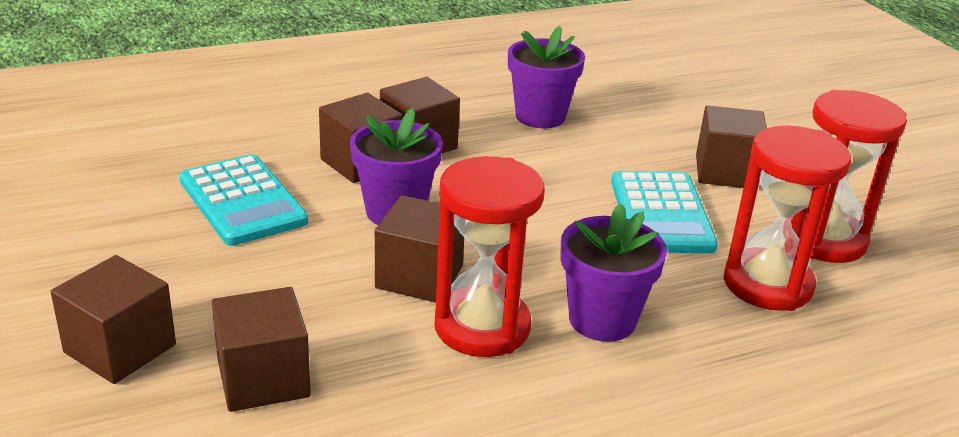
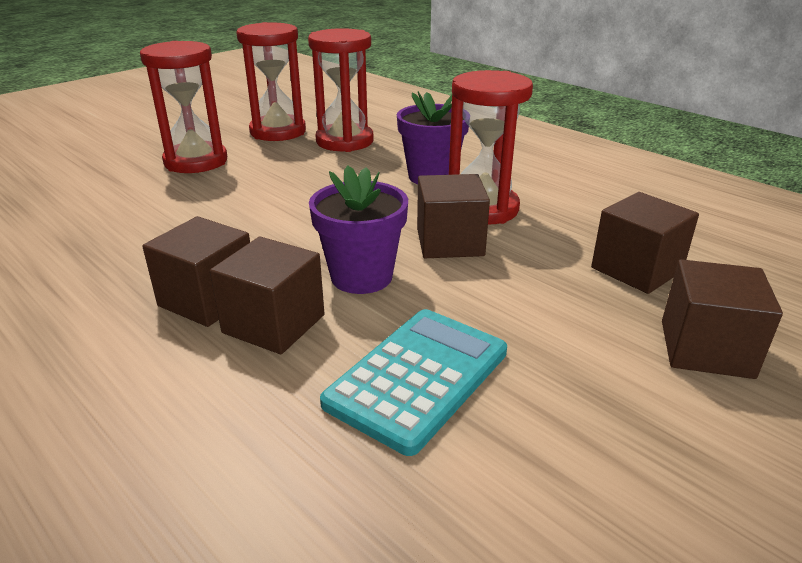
camera: 110 degrees left, 0 degrees up
purple flower pot [508,26,585,128] -> none
turquoise calculator [611,171,718,253] -> none
brown cube [696,105,767,188] -> red hourglass [140,41,227,173]

